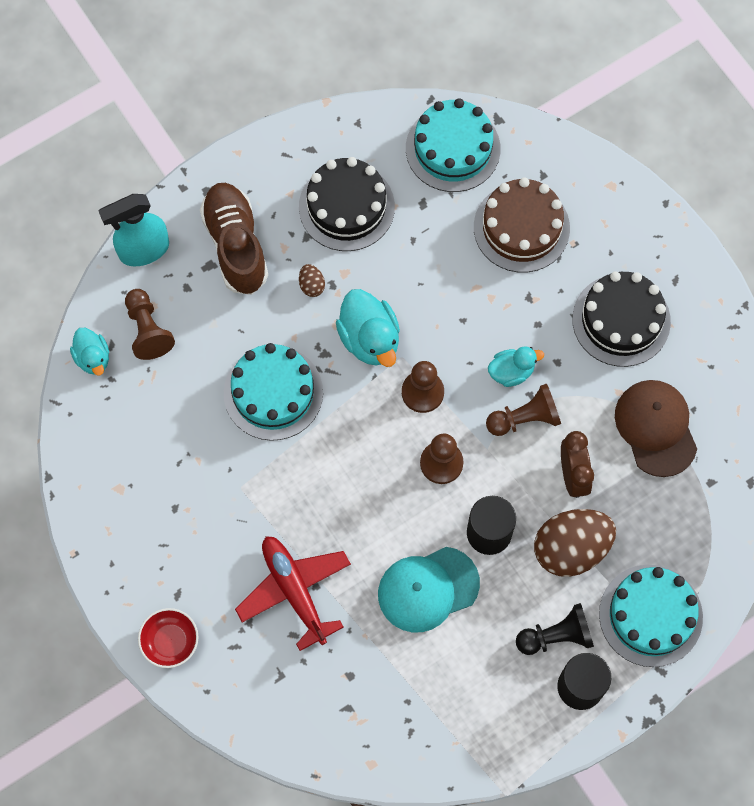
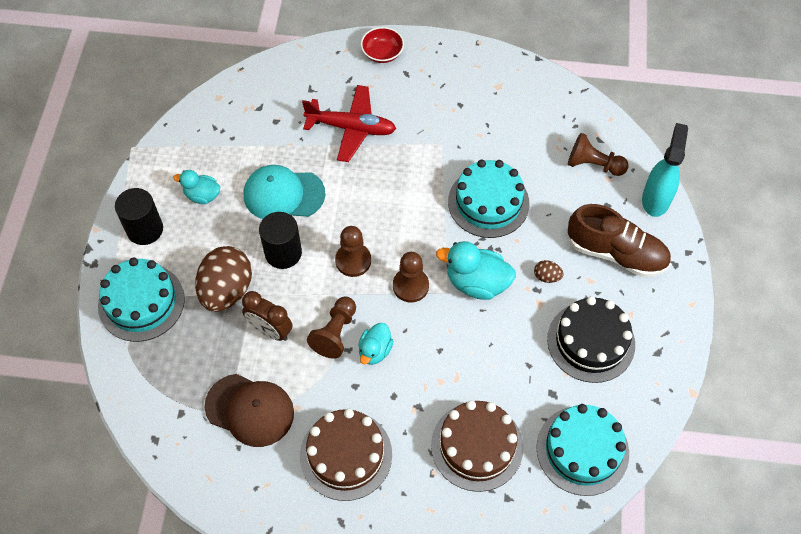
camera: 130 degrees right, 10 degrees down
turquoise duck [70,328,109,376] -> turquoise duck moved to [173,170,220,204]
turquoise cap [378,547,480,632] -> turquoise cap turned 105 degrees counterclockwise [244,165,325,219]
black pawn [516,603,594,655] -> none
black cake [572,271,671,367] -> brown cake [300,409,392,501]

